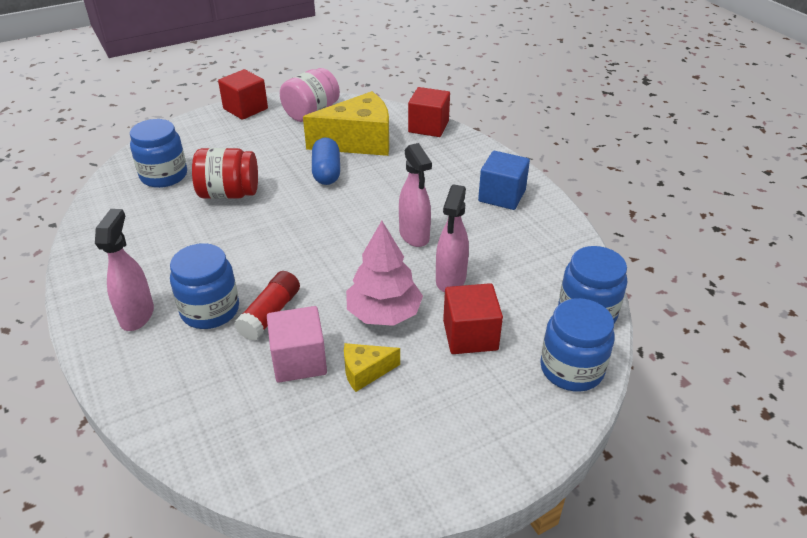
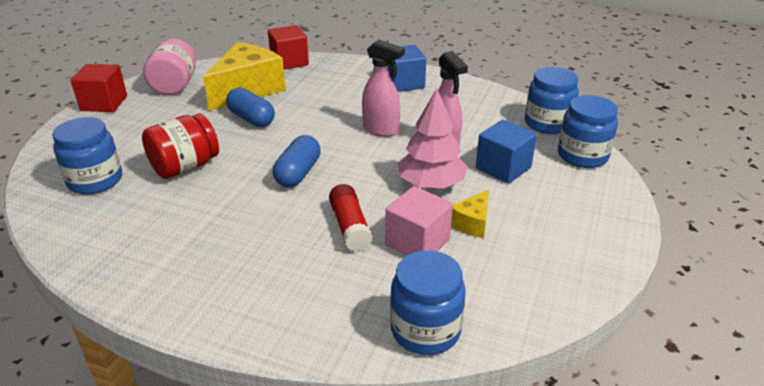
camera: 40 degrees left, 5 degrees down
pink spray bottle [95,209,154,331] -> none
blue jar [170,243,239,329] -> blue jar moved to [390,250,466,355]
red cube [443,283,503,354] -> blue cube [476,120,537,184]
none -> blue capsule [273,135,321,187]

